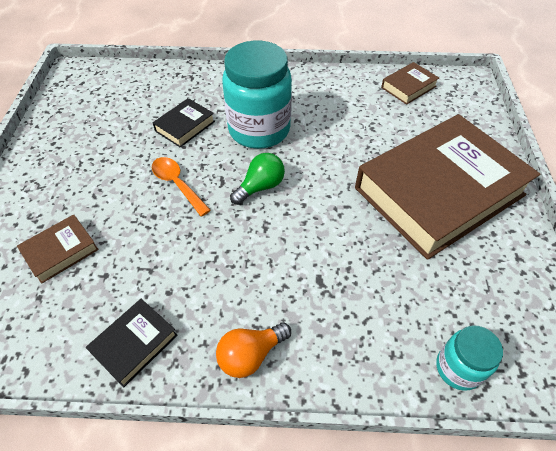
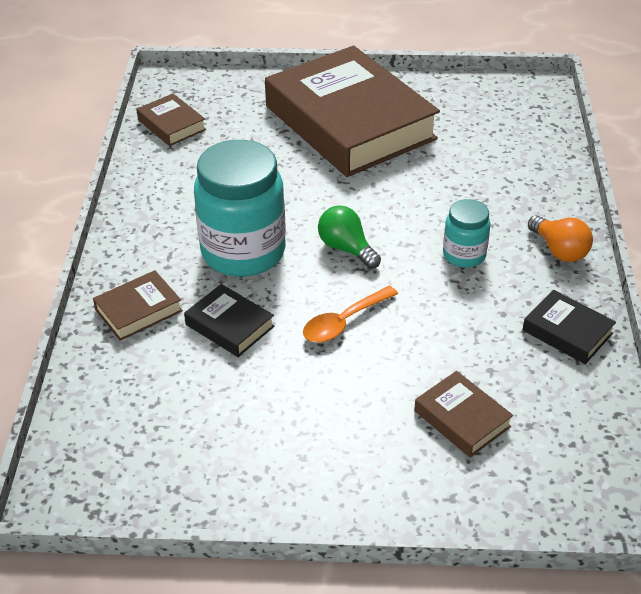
camera: 90 degrees left, 10 degrees down
turquoise jar [436,326,503,391] -> turquoise jar moved to [443,199,490,268]
none -> brown book [93,270,183,341]

